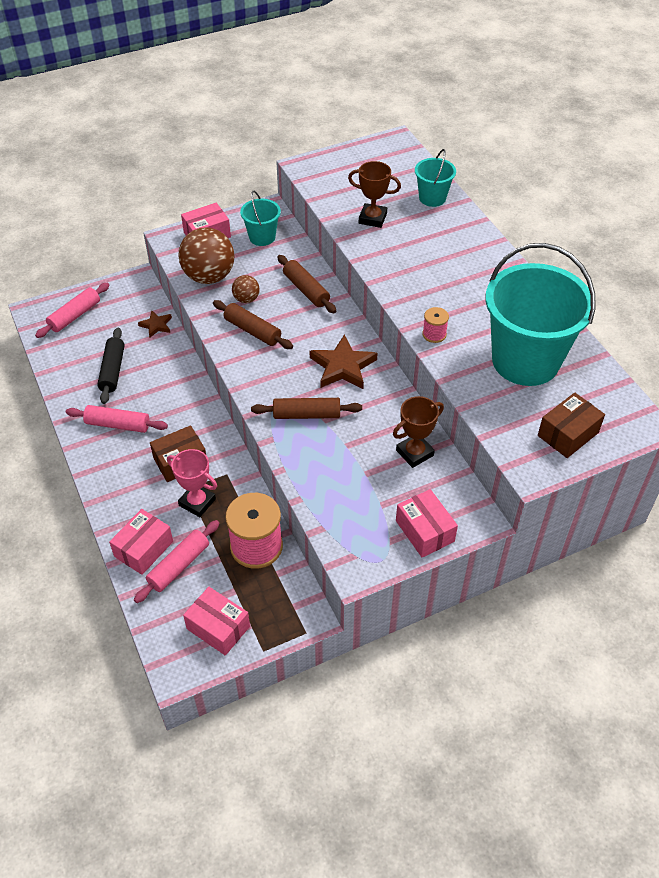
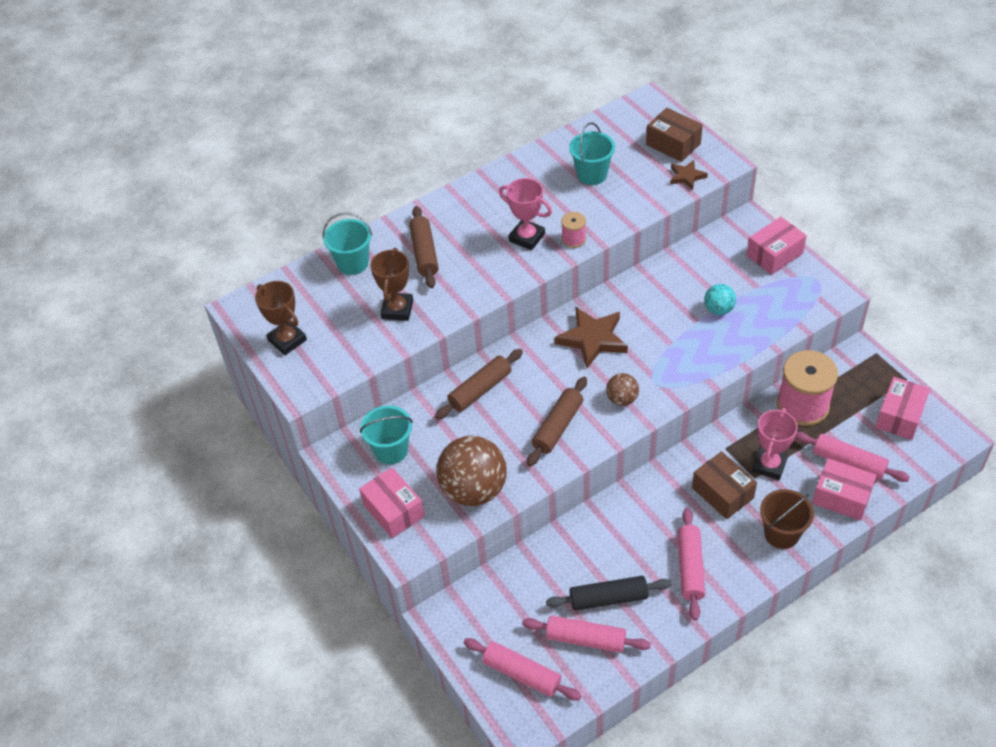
camera: 95 degrees left, 0 degrees up
brown star [138,310,172,337] -> brown star moved to [670,160,708,190]
brown ball [232,275,260,303] -> brown ball moved to [606,373,639,406]
brown rolling pin [251,398,362,419] -> brown rolling pin moved to [409,206,439,288]
brown trophy [393,396,444,468] -> brown trophy moved to [255,281,307,355]
turquoise bucket [486,243,596,386] -> turquoise bucket [569,122,615,185], size x0.47
none -> pink trophy [499,178,552,250]
none -> pink rolling pin [522,615,651,653]
none -> turquoise ball [704,284,736,315]
none -> brown bucket [760,489,814,549]

